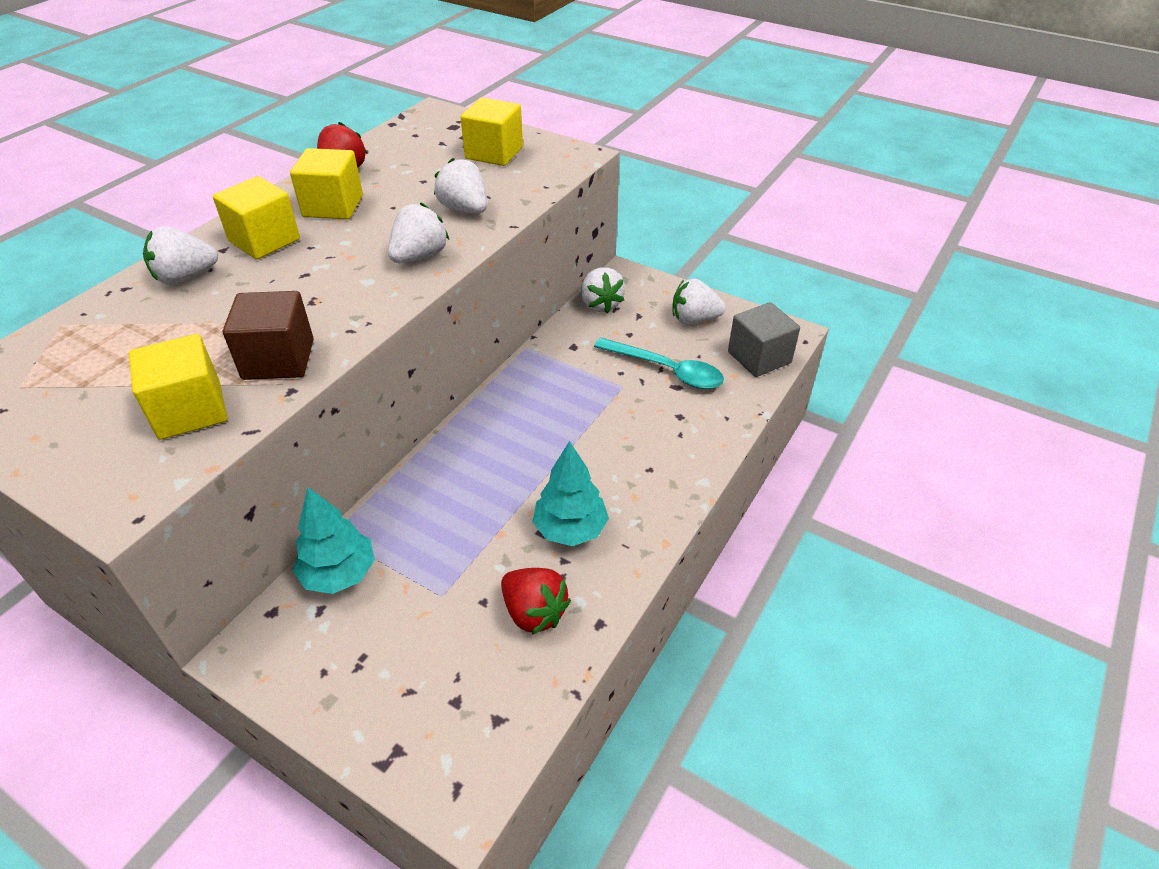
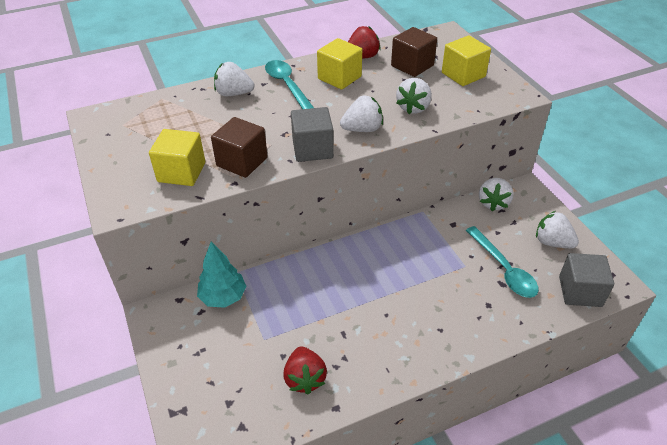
camera: 35 degrees right, 0 degrees up
yellow cube [213,176,300,259] -> turquoise spoon [265,60,314,109]
white strawberry [434,158,487,214] -> white strawberry turned 150 degrees counterclockwise [396,78,432,114]
turquoise tree [532,441,609,546] -> none
none -> grey cube [291,107,334,162]
none -> brown cube [391,27,437,77]

